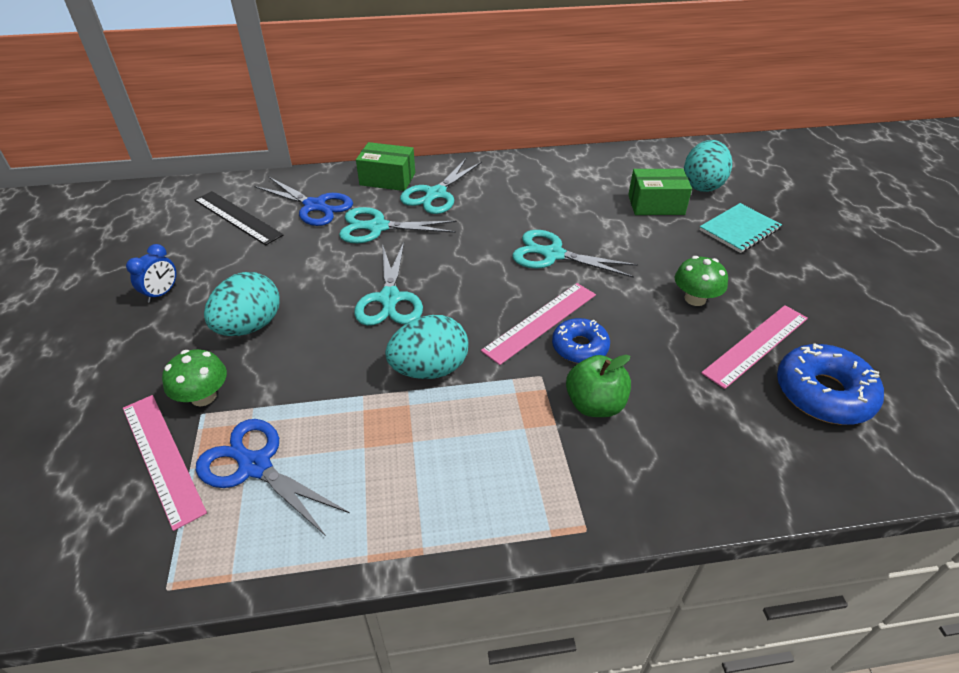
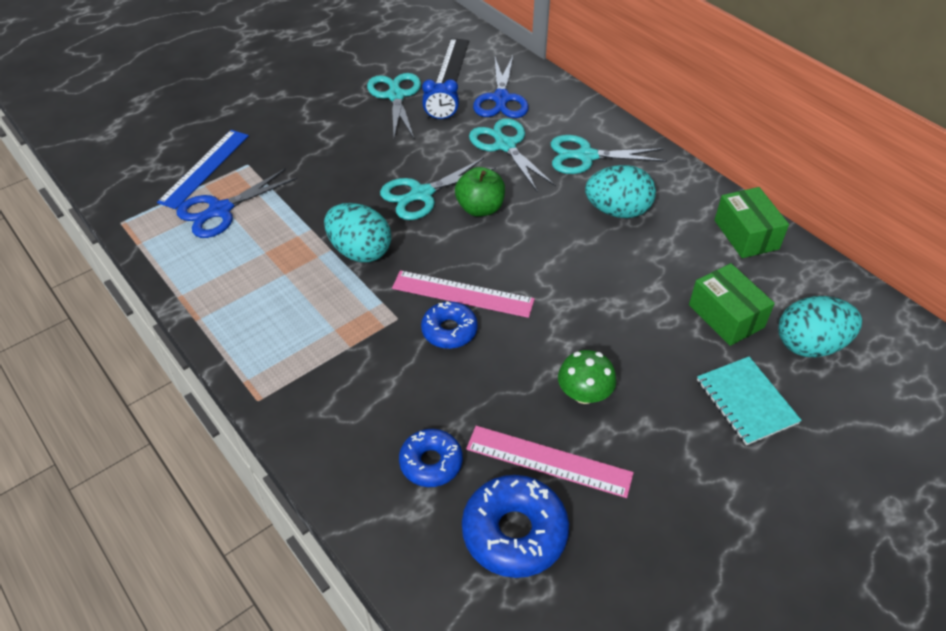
camera: 60 degrees right, 5 degrees up
pink ruler [123,395,207,531] -> blue ruler [157,130,249,209]
blue clock [126,244,176,303] -> blue clock moved to [422,79,459,119]
green mushroom [162,349,227,406] -> none
blue scissors [196,419,350,536] -> blue scissors turned 135 degrees counterclockwise [176,168,297,238]
turquoise egg [204,272,280,336] -> turquoise egg moved to [585,165,656,218]
green box [356,142,415,191] -> green box moved to [714,187,789,258]
turquoise scissors [512,230,638,278] -> turquoise scissors moved to [367,73,421,138]
green apple [566,355,631,417] -> green apple moved to [455,167,505,217]
turquoise notebook [699,203,782,253] -> turquoise notebook turned 45 degrees clockwise [697,357,802,445]
none -> blue donut [399,429,463,487]

